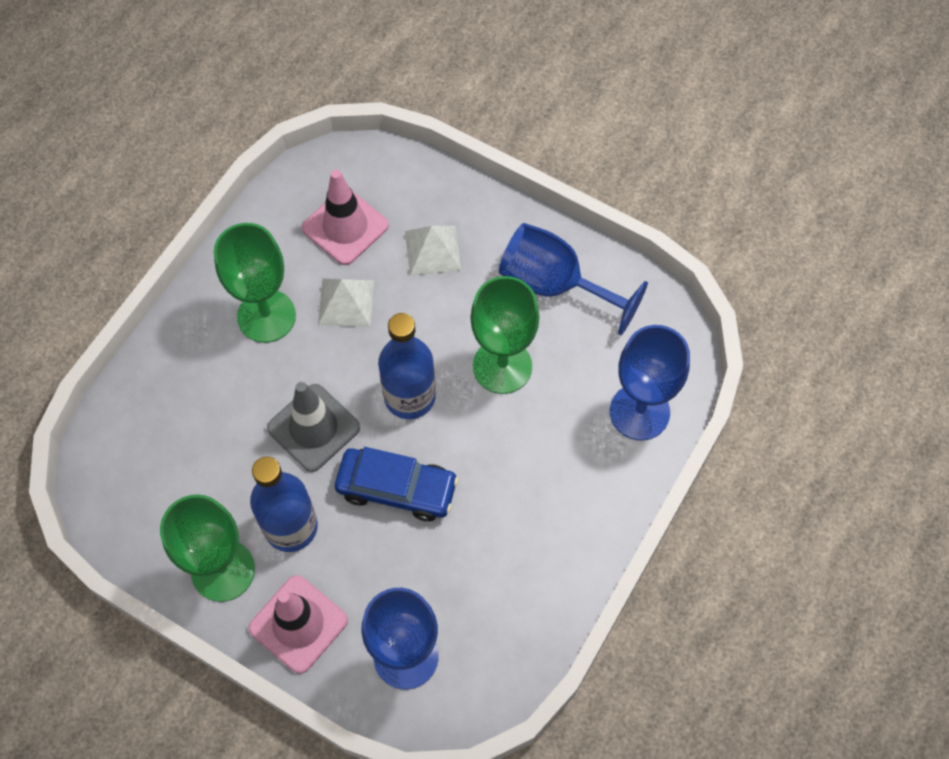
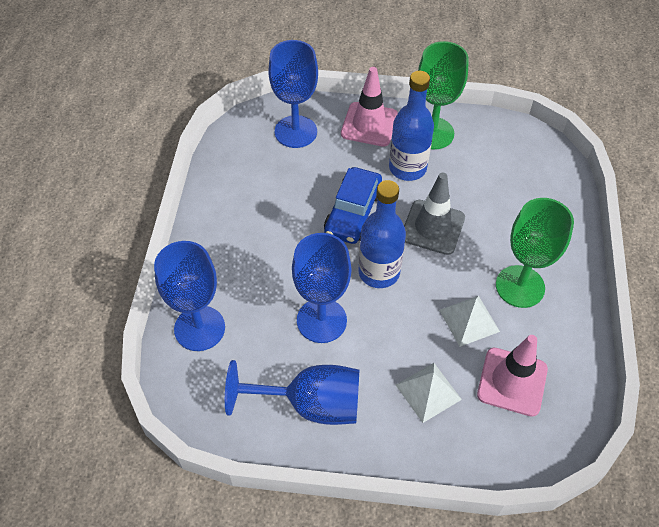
camera: 155 degrees right, 10 degrees down
blue car [335,447,459,521] -> blue car turned 60 degrees counterclockwise [324,167,382,244]
green goblet [471,276,539,394] -> blue goblet [292,233,351,343]

